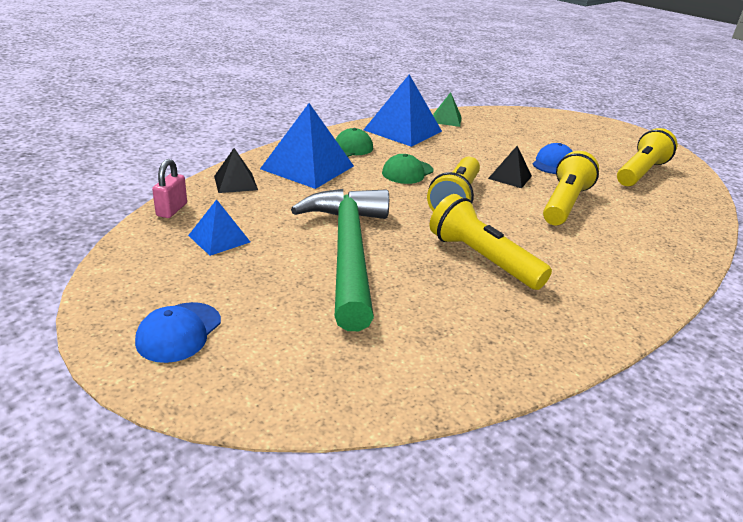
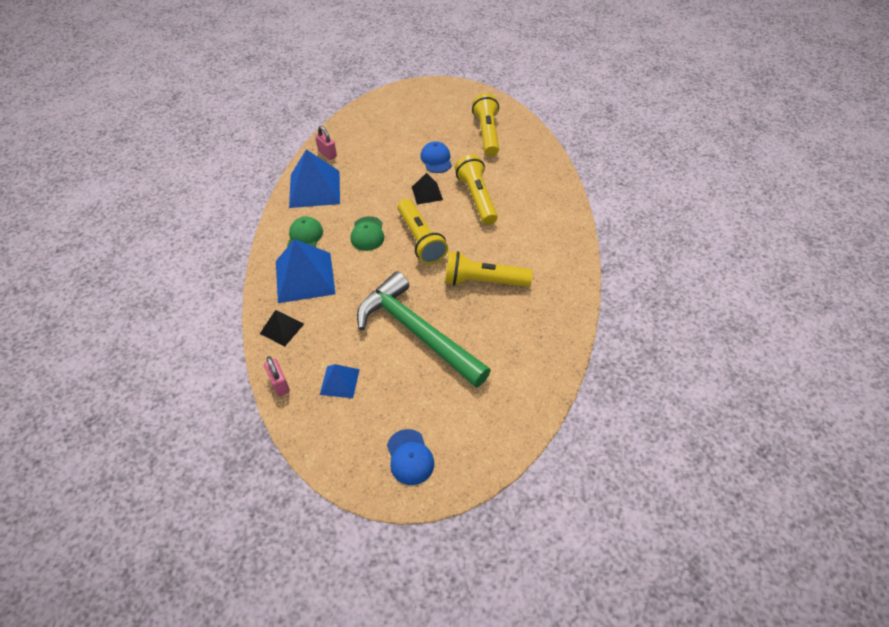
camera: 40 degrees left, 20 degrees up
green pyramid [433,92,462,127] -> pink padlock [315,126,337,160]

